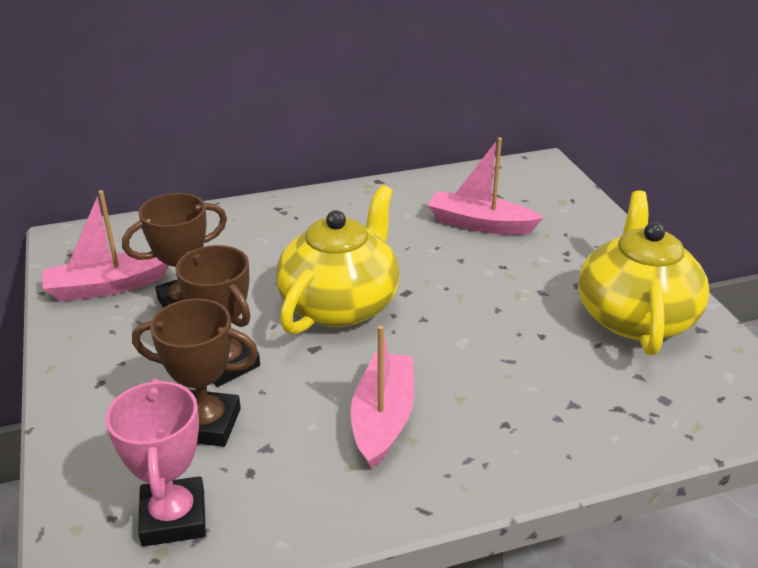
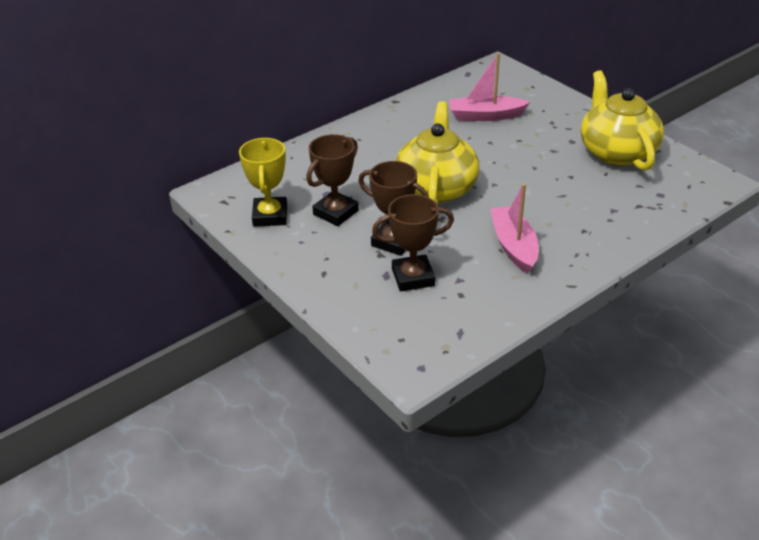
camera: 20 degrees left, 5 degrees up
pink boat [42,190,169,301] -> yellow trophy [239,138,287,227]
pink trophy [105,379,206,546] -> none

